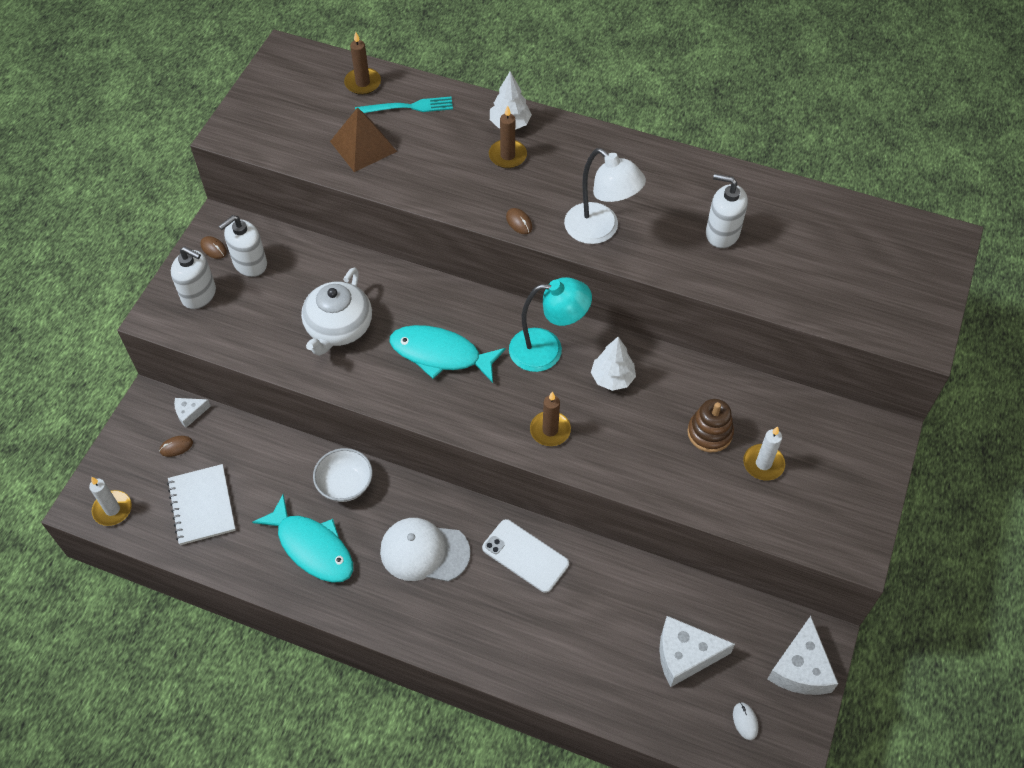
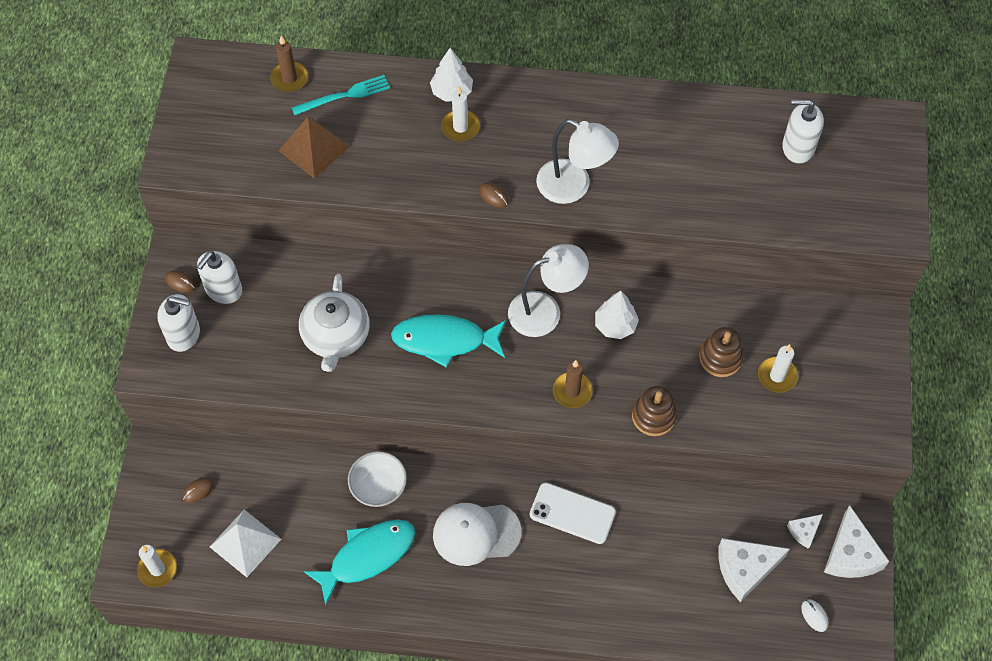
camera: 15 degrees left, 5 degrees up
white notebook [167,464,236,545] -> white pyramid [210,509,281,577]
white cheese [174,398,211,428] -> white cheese moved to [787,514,823,549]
turquoise fish [252,494,353,583] -> turquoise fish turned 60 degrees counterclockwise [304,519,415,606]
brown candle [489,106,527,168] -> white candle [441,86,480,141]
turquoise lamp [509,277,592,372] -> white lamp [508,244,589,337]
white soap dispenser [706,174,748,248] -> white soap dispenser moved to [782,99,824,164]
none -> brown stacking toy [632,386,677,436]

